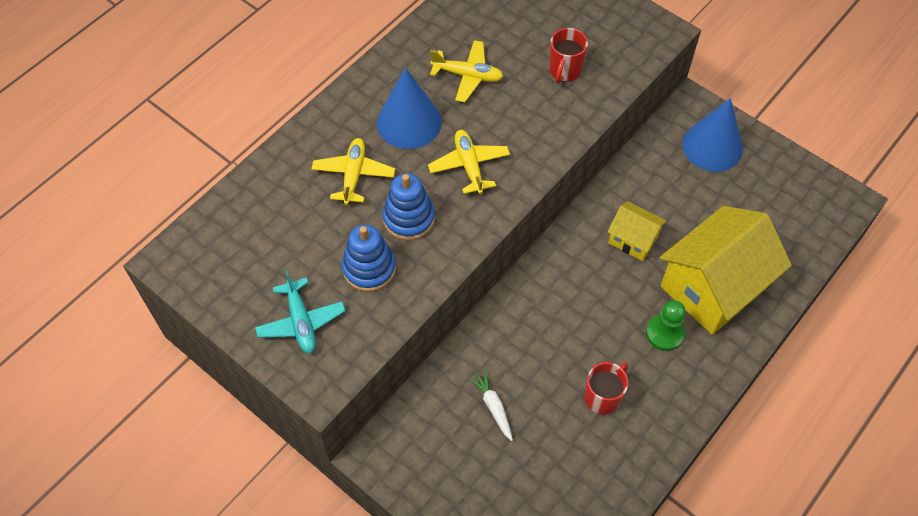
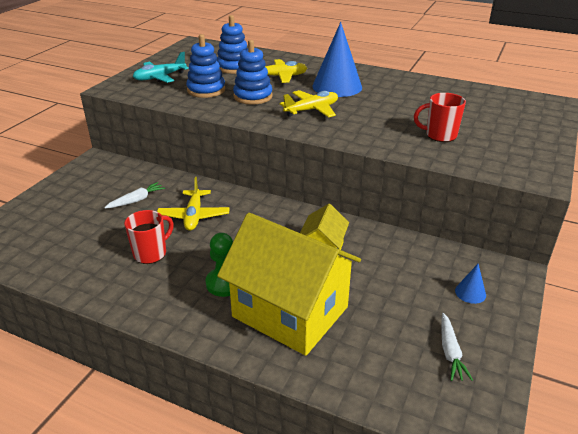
camera: 75 degrees right, 25 degrees down
yellow plane [430,40,504,102] -> yellow plane moved to [157,177,230,231]
red mug [585,362,629,415] -> red mug turned 75 degrees counterclockwise [124,210,174,264]
blue cone [682,98,743,172] -> blue cone [455,264,486,304], size x0.44
none -> blue stacking toy [217,15,247,74]
none -> white carrot [441,313,473,381]

